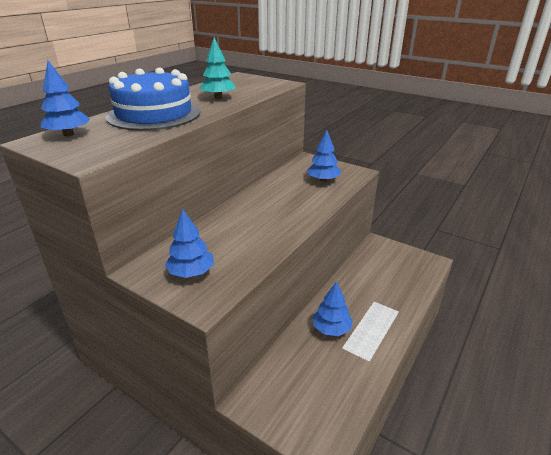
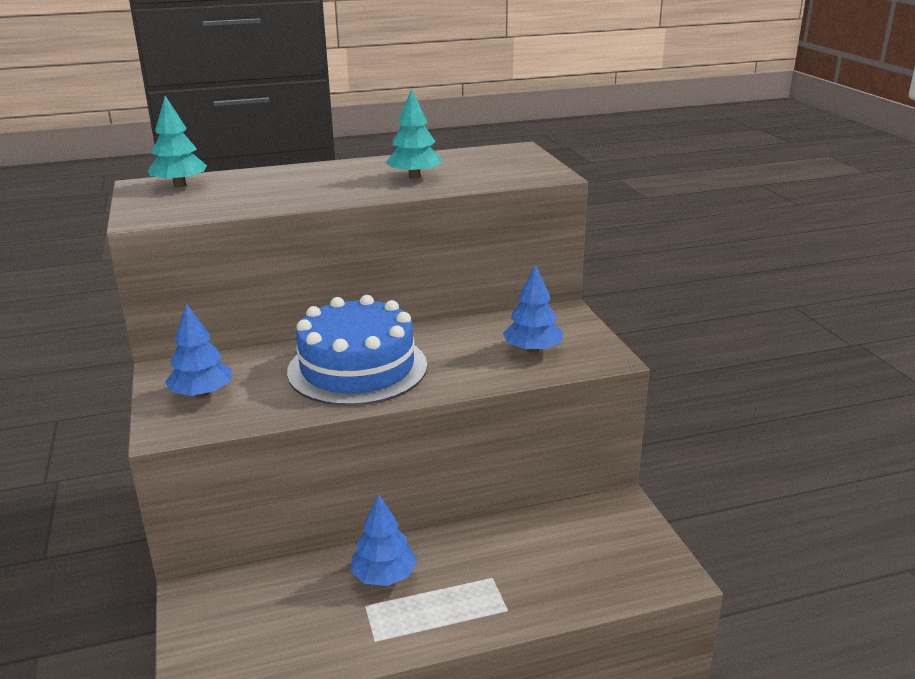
camera: 40 degrees right, 5 degrees down
blue tree [41,60,90,136] -> turquoise tree [148,96,207,187]
blue cake [106,68,200,131] -> blue cake moved to [287,295,427,406]

